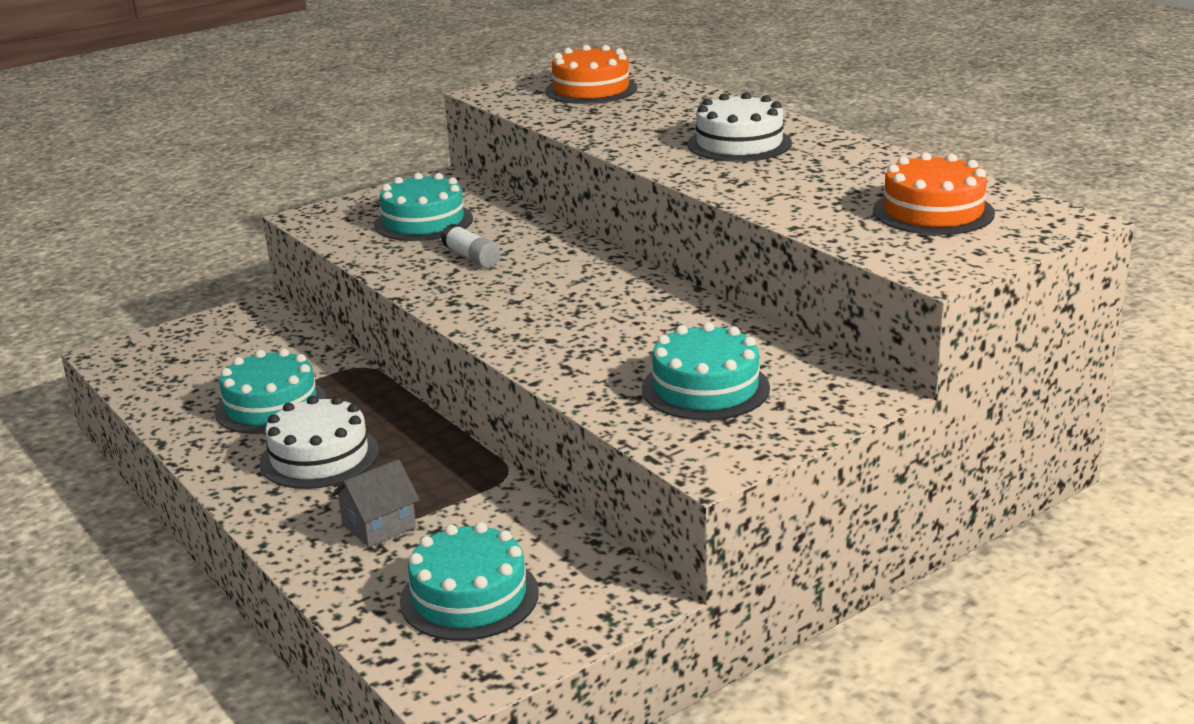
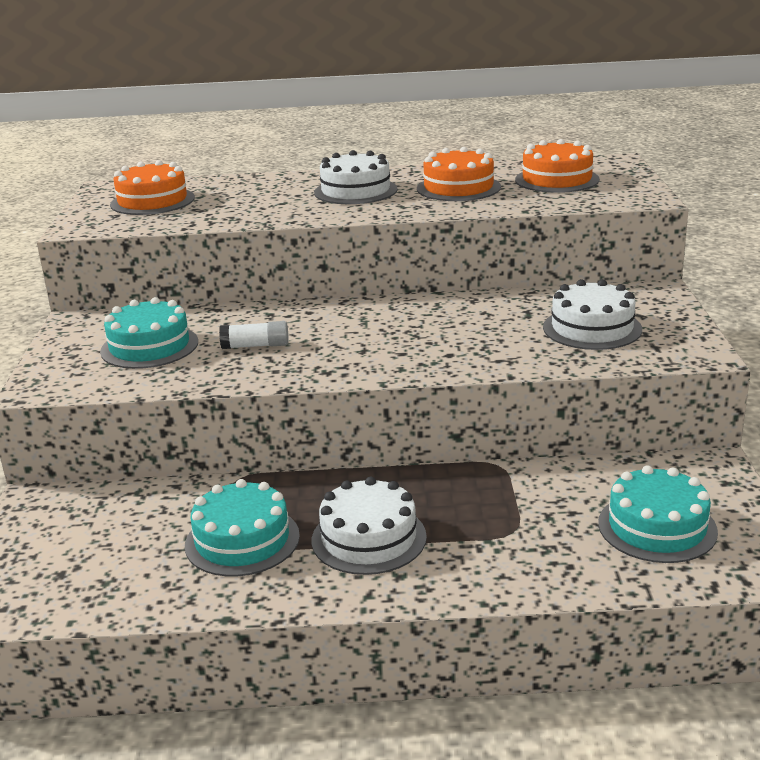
camera: 55 degrees left, 0 degrees up
grey house [331,459,420,547] -> none
turquoise cake [642,322,770,420] -> white cake [543,279,642,350]
none -> orange cake [417,147,501,201]

